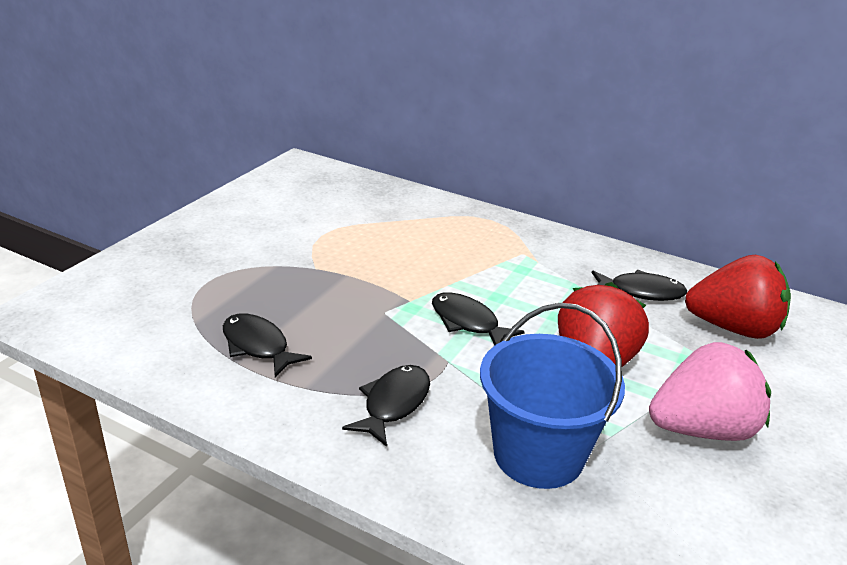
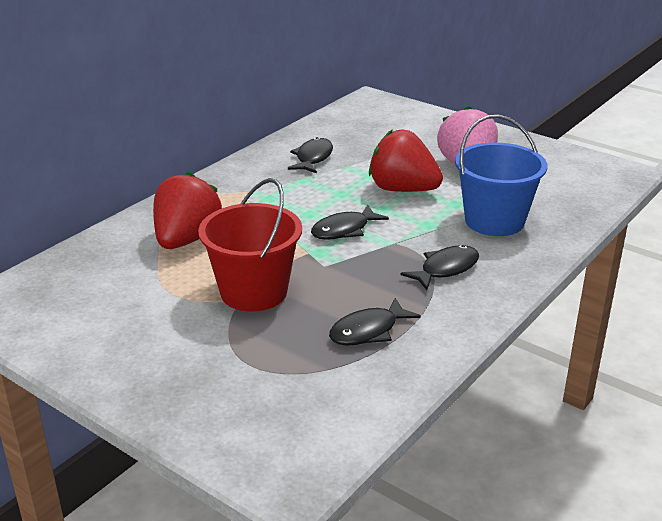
camera: 80 degrees left, 0 degrees up
black fish [342,365,430,447] -> black fish turned 105 degrees clockwise [401,245,479,290]
red strawberry [685,255,791,339] -> red strawberry moved to [153,172,222,249]
none -> red bucket [198,178,302,311]

